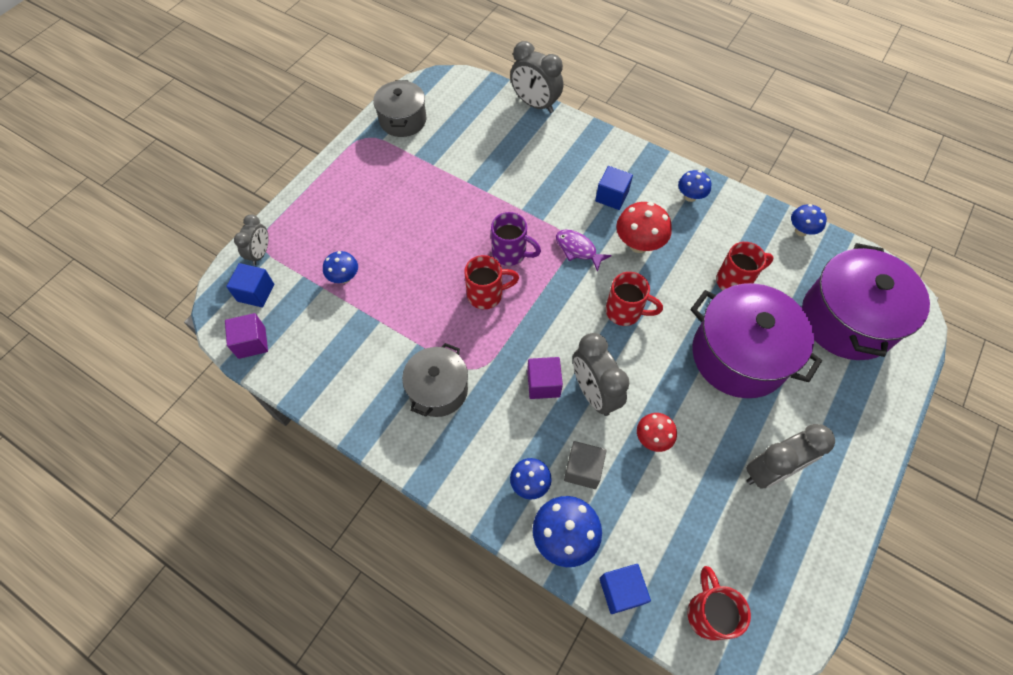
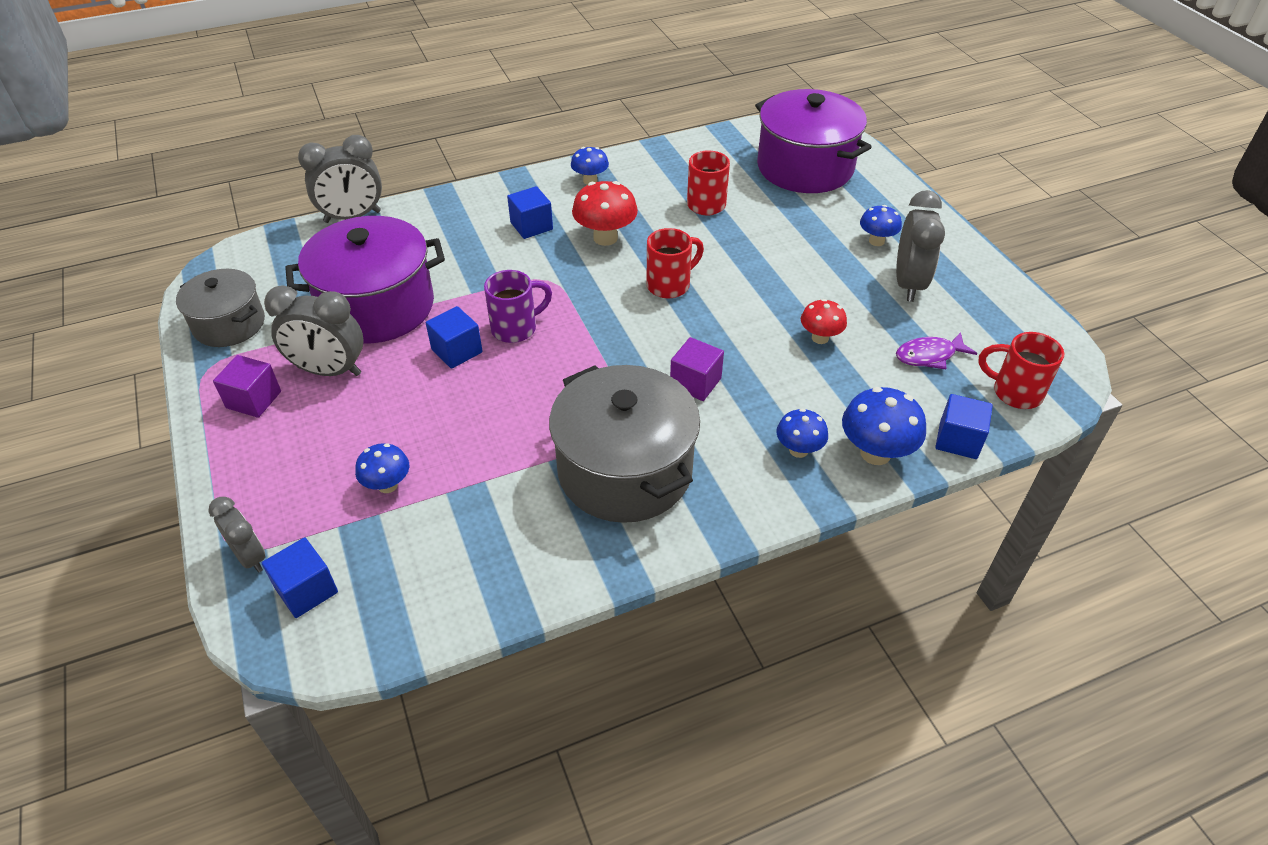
camera: 55 degrees left, 15 degrees down
purple cube [225,313,268,359] -> purple cube moved to [213,355,281,418]
grey pot [402,343,468,417] -> grey pot [549,365,700,523], size x1.65
red mug [464,255,519,309] -> none
purple fish [556,229,612,272] -> purple fish moved to [896,332,977,369]
grey cube [564,441,606,489] -> none
grey clock [573,333,629,416] -> grey clock moved to [264,285,363,376]
purple pot [691,283,822,398] -> purple pot moved to [285,216,445,343]
blue mushroom [791,204,827,236] -> blue mushroom moved to [860,205,902,246]
none -> blue cube [426,306,483,369]

